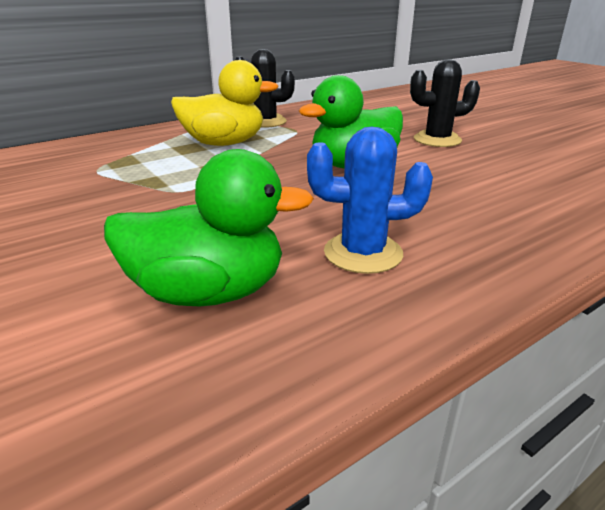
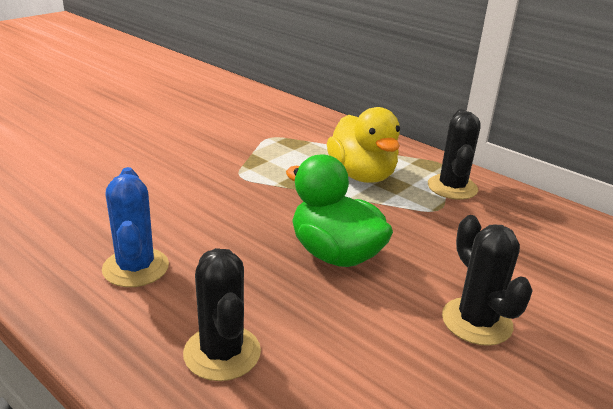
camera: 75 degrees right, 0 degrees up
green duck [104,149,314,306] -> none
none -> black cactus [183,248,261,381]

